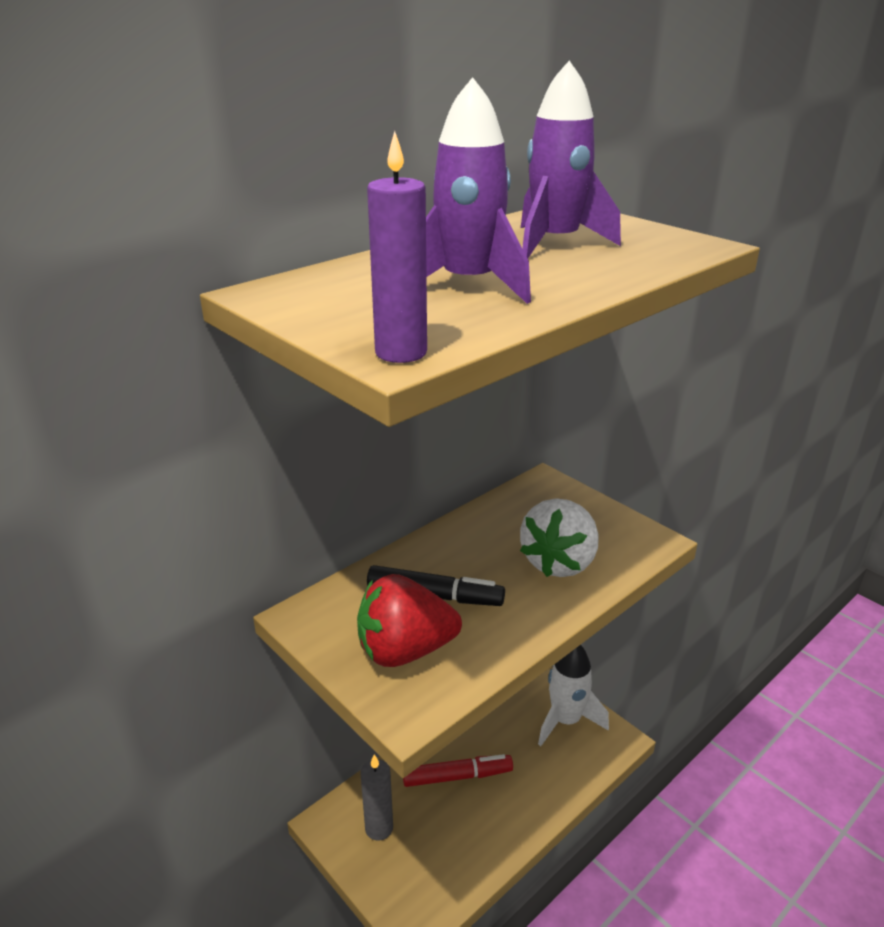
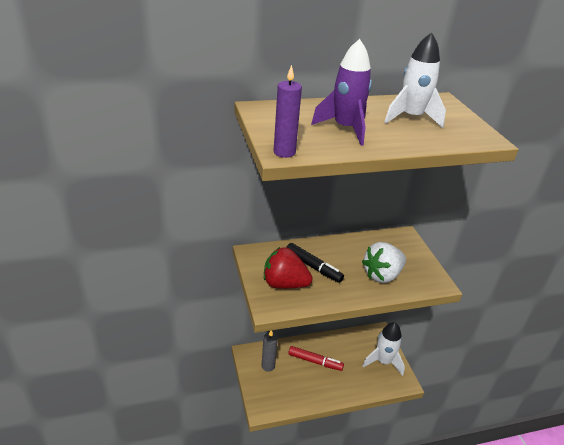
camera: 25 degrees right, 5 degrees up
purple rocket [521,61,621,258] -> white rocket [384,32,446,128]

